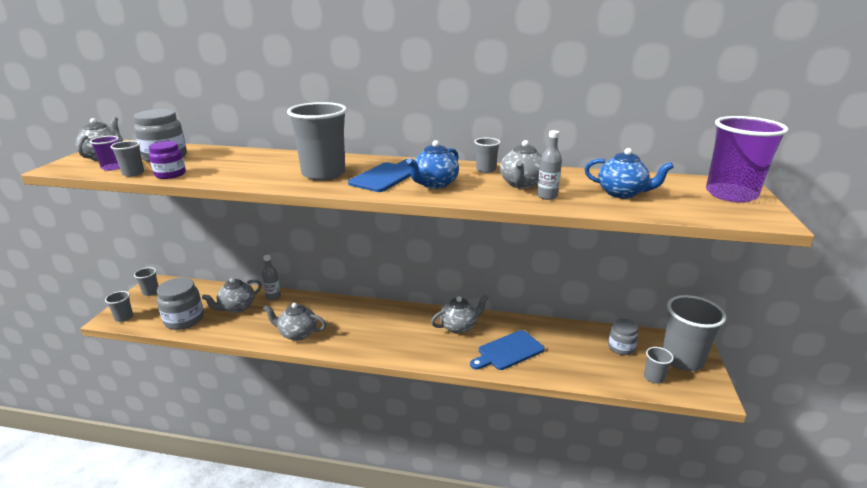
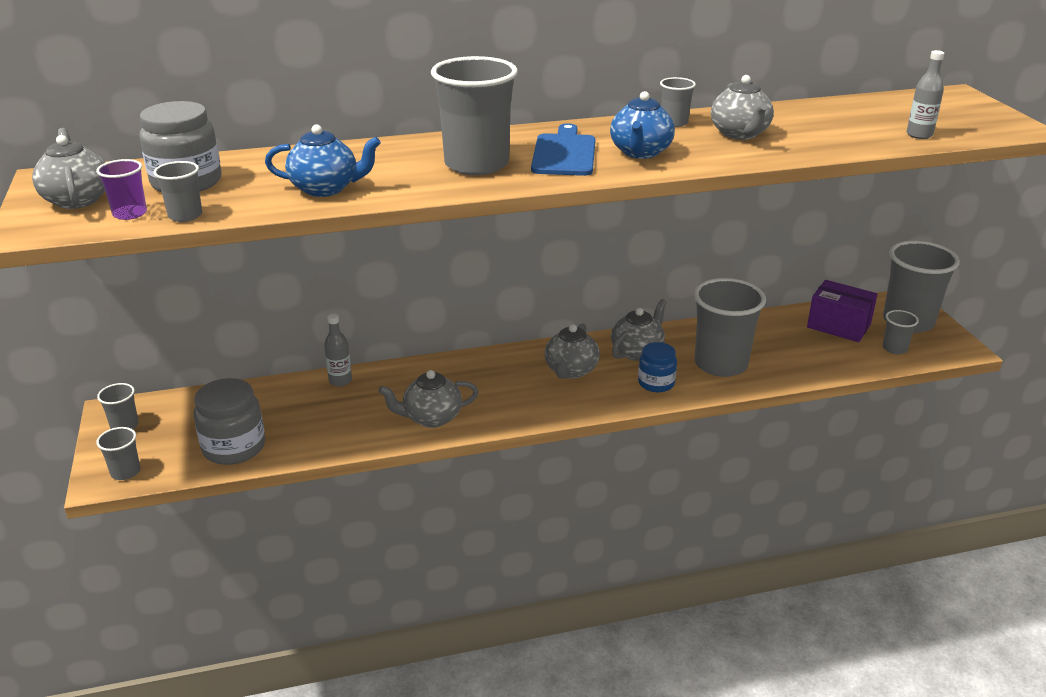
camera: 25 degrees left, 5 degrees up
purple jar [149,141,186,179] -> none
grey teapot [202,277,262,313] -> grey teapot moved to [545,323,600,379]
blue cutting board [470,330,545,370] -> grey cup [694,278,766,377]
grey bottle [537,130,562,200] -> grey bottle moved to [907,50,944,139]
blue teapot [585,148,674,198] -> blue teapot moved to [265,124,381,197]
grey jar [608,319,639,355] -> purple box [807,280,878,342]
purple cup [706,116,789,203] -> none
none -> blue jar [638,342,677,392]

